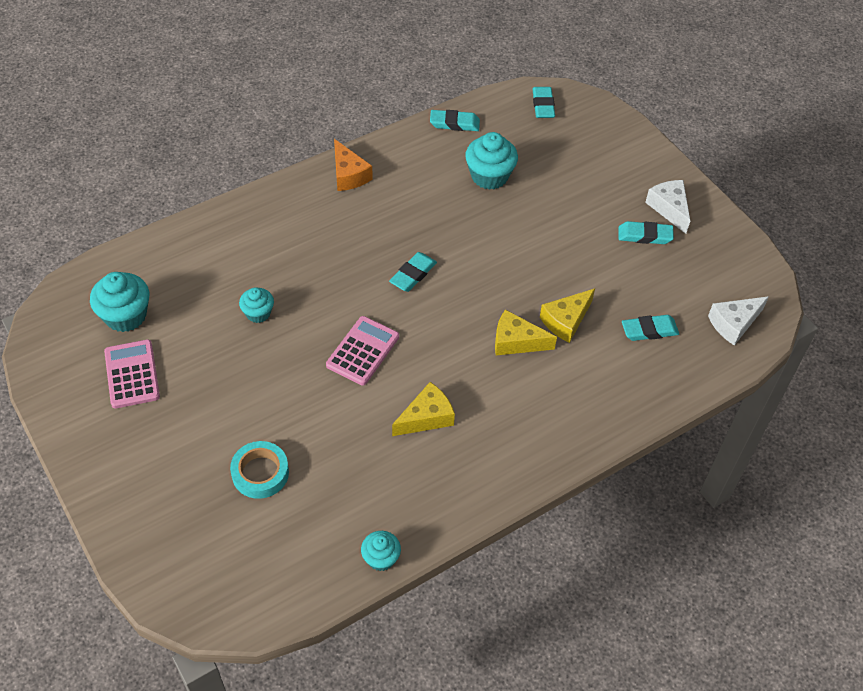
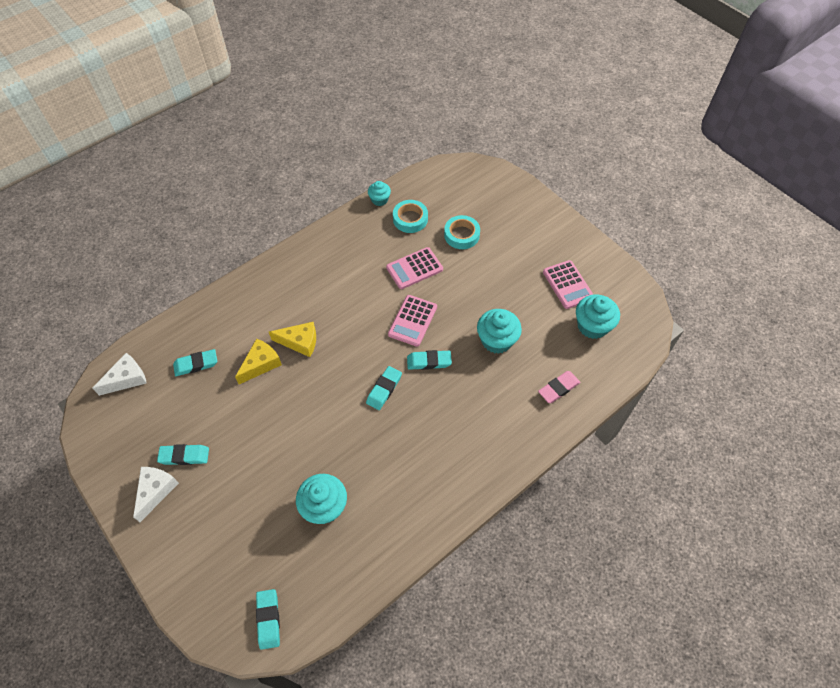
camera: 175 degrees right, 5 degrees up
turquoise cupcake [239,287,274,323] -> turquoise cupcake [477,309,522,354], size x1.67
orange cheese [334,139,373,191] -> none
yellow cheese [392,382,455,436] -> none
turquoise eraser [430,110,480,131] -> turquoise eraser moved to [407,350,452,370]
white cheese [645,180,690,234] -> white cheese turned 135 degrees counterclockwise [133,467,179,522]
none -> pink calculator [386,247,443,289]
none -> turquoise tape [393,200,428,233]
none -> pink eraser [538,371,580,403]

